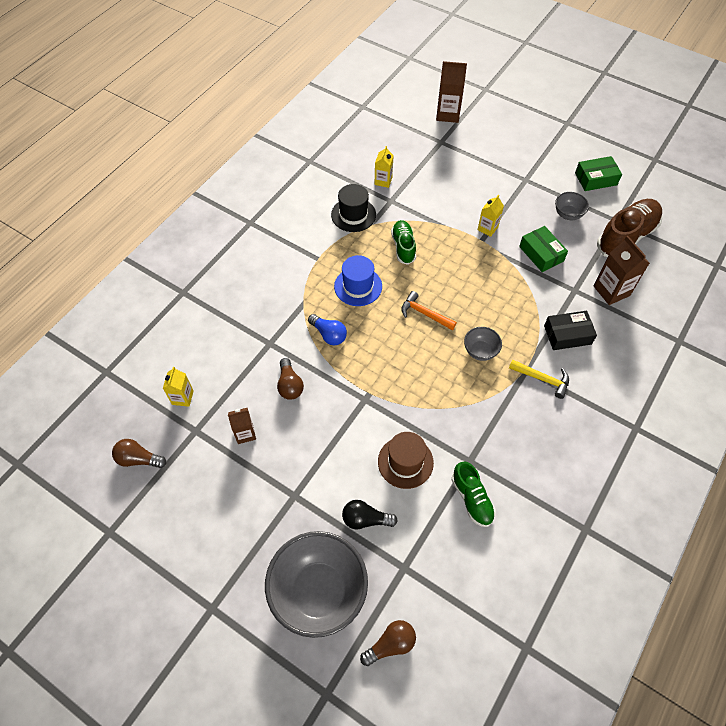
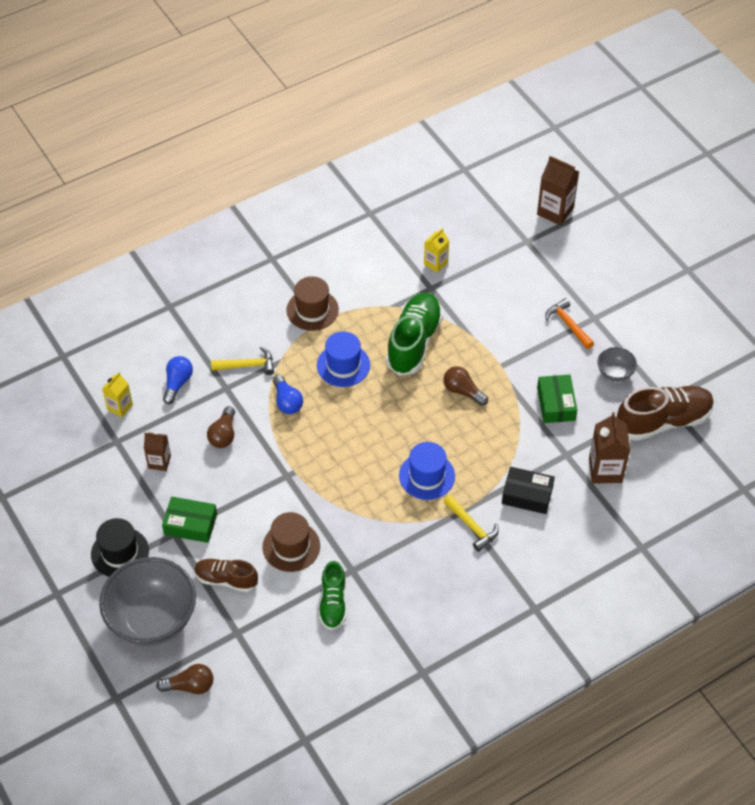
camera: 25 degrees right, 5 degrees down
brown light bulb [112,439,166,468] -> brown light bulb moved to [443,366,488,406]
black hat [331,184,376,232] -> black hat moved to [91,518,149,577]
black light bulb [342,500,398,530] -> brown shoe [194,559,258,592]
green shoe [391,220,416,265] -> green shoe [386,292,443,376], size x1.68
orange hammer [401,291,457,330] -> orange hammer moved to [545,298,594,349]
grey bowl [464,327,502,361] -> blue hat [399,442,455,500]
yellow carton [478,195,504,237] -> none
green box [575,156,622,191] -> green box moved to [162,497,217,543]
none -> blue light bulb [163,356,193,404]
none -> yellow hammer [211,347,274,375]
none -> brown hat [286,276,339,331]

